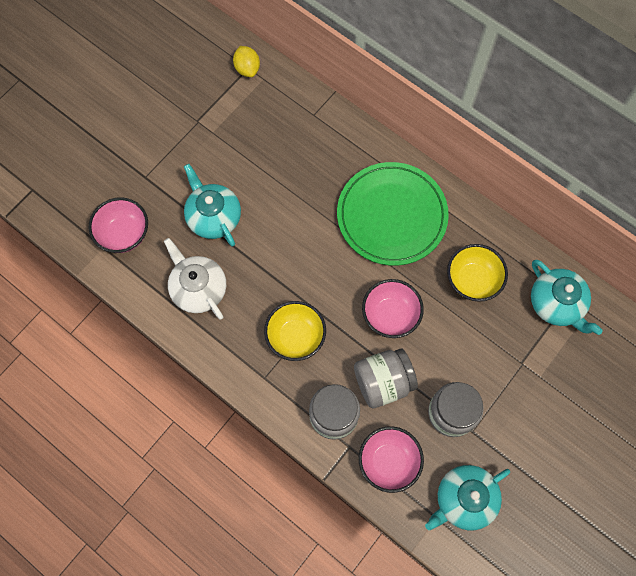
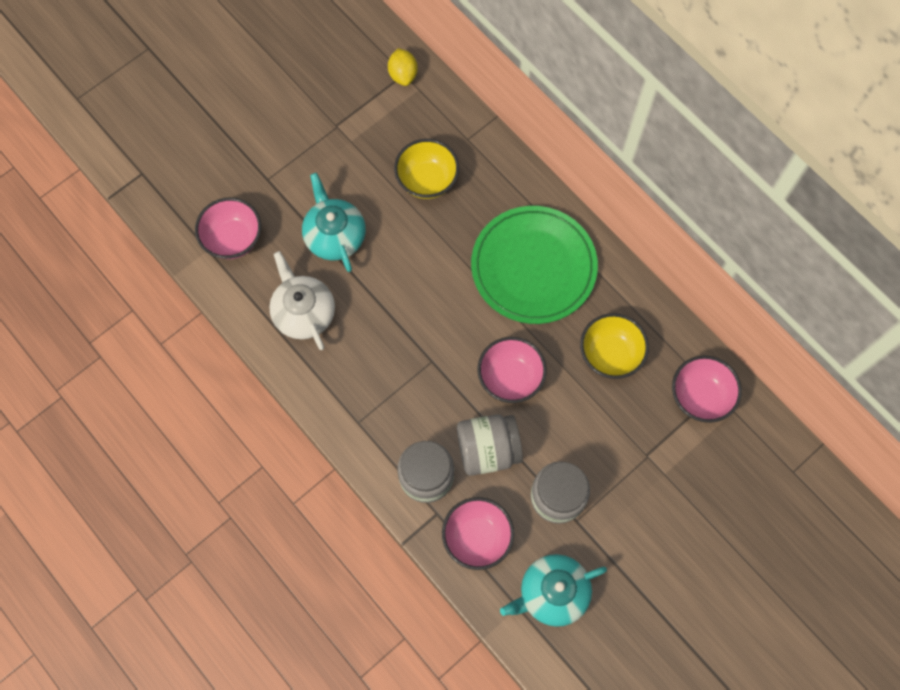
camera: 10 degrees right, 0 degrees up
yellow bowl [264,301,326,361] -> yellow bowl moved to [394,139,459,199]
turquoise teapot [531,260,603,335] -> pink bowl [672,355,742,423]

